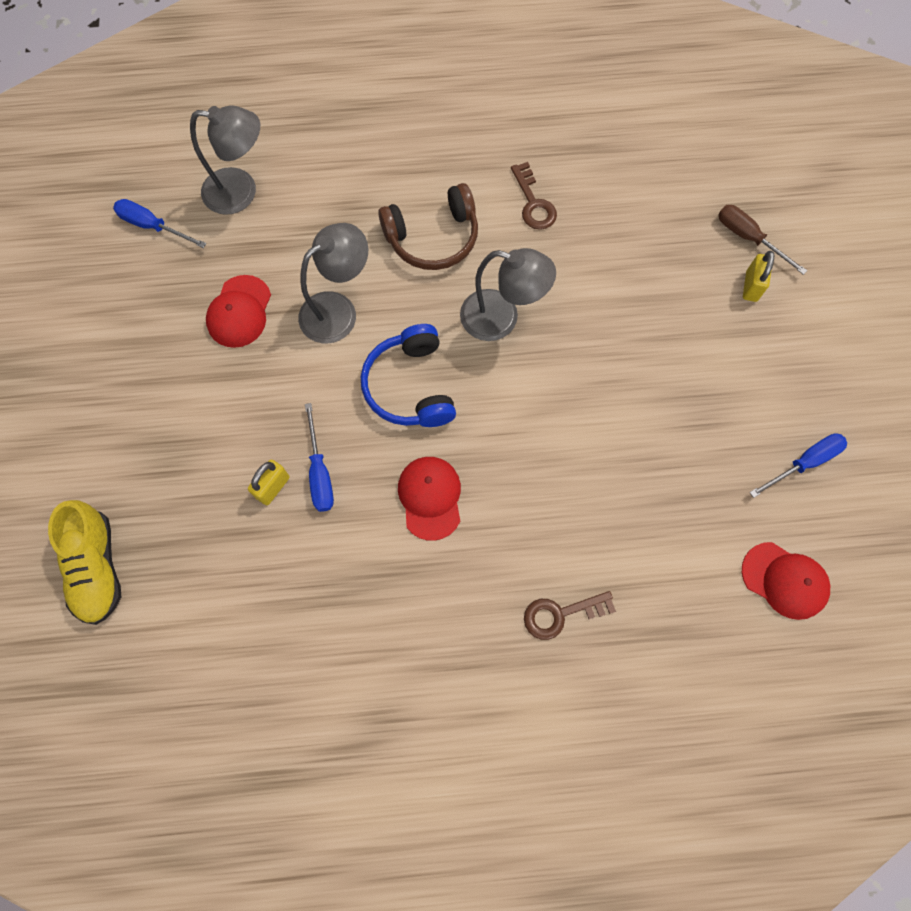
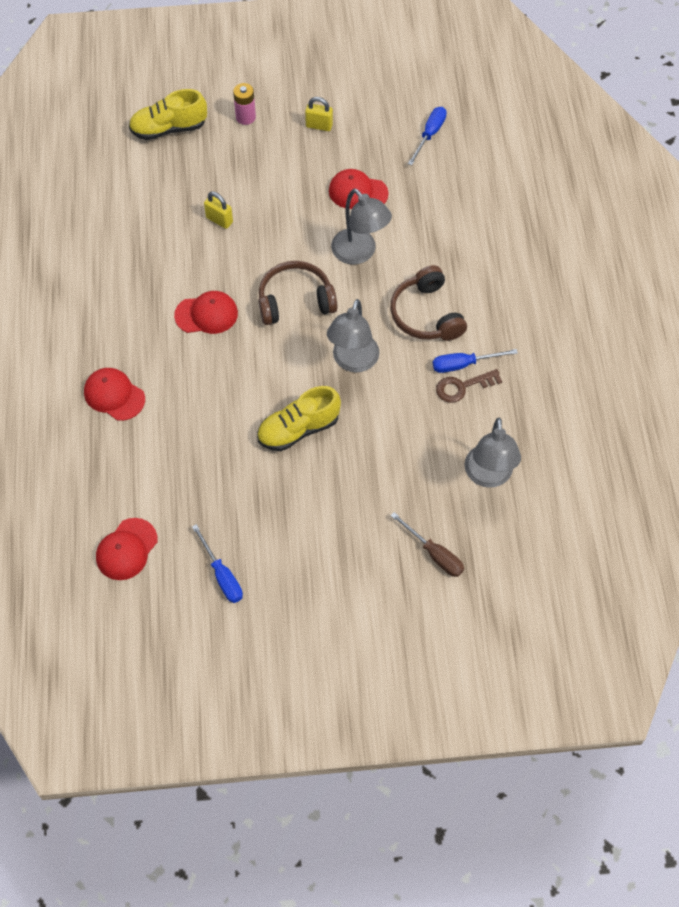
camera: 90 degrees right, 10 degrees down
grey lamp [190,105,260,215] -> grey lamp moved to [464,418,521,488]
blue screwdriver [305,403,334,512] -> blue screwdriver moved to [433,349,518,373]
blue headphones [361,324,456,427] -> brown headphones [259,261,337,325]
brown key [524,591,616,640] -> red cap [84,368,145,421]
brown screwdriver [718,205,807,275] -> brown screwdriver turned 90 degrees clockwise [390,512,464,577]
yellow padlock [743,251,774,302] -> yellow padlock moved to [305,97,333,131]
none -> pink battery [233,83,256,125]
none -> yellow shoe [257,386,341,451]

